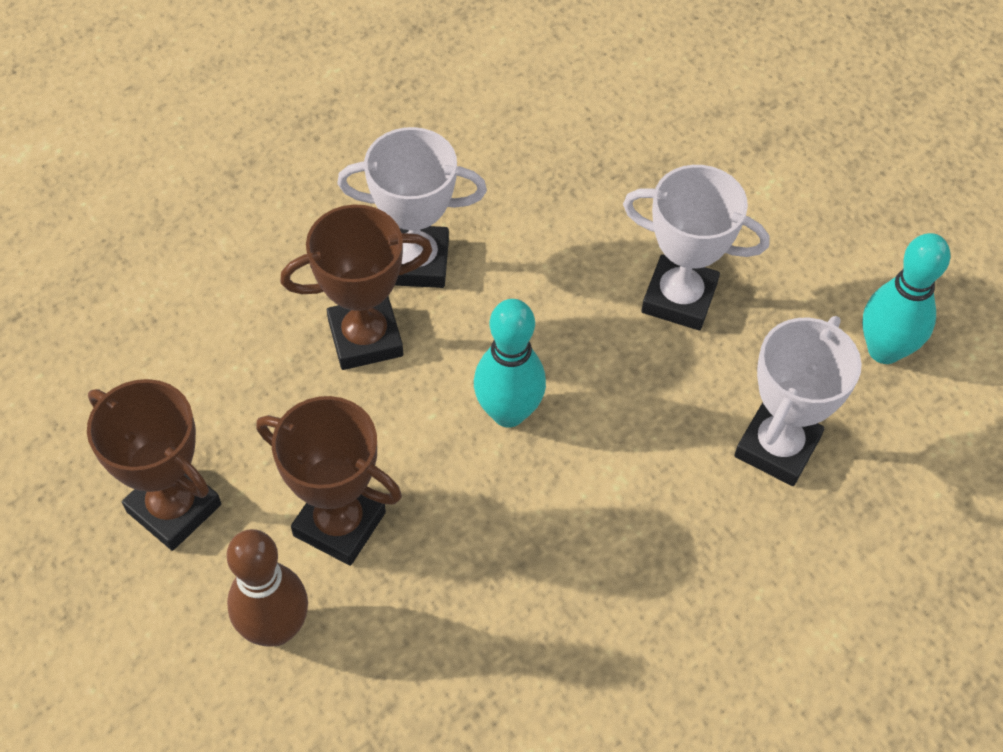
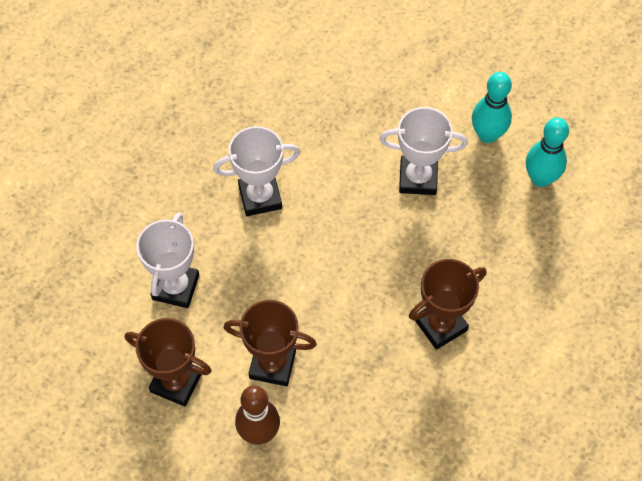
camera: 15 degrees left, 5 degrees up
brown trophy [280,204,433,370] -> brown trophy moved to [409,259,487,350]
turquoise bowling pin [474,299,546,427] -> turquoise bowling pin moved to [472,72,512,143]
white trophy [734,316,862,486] -> white trophy moved to [136,212,199,308]

